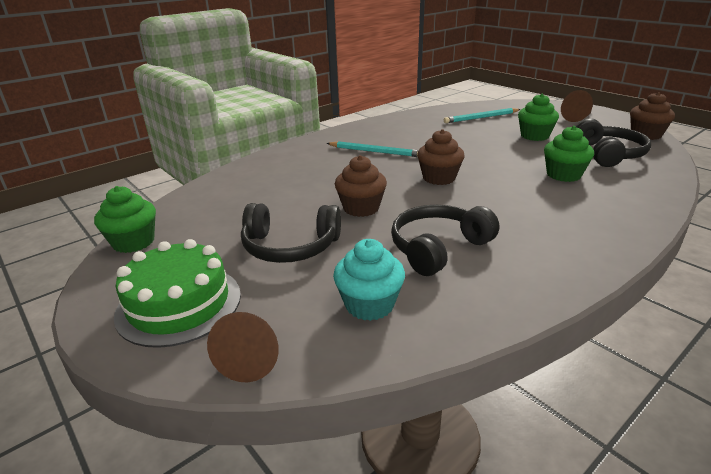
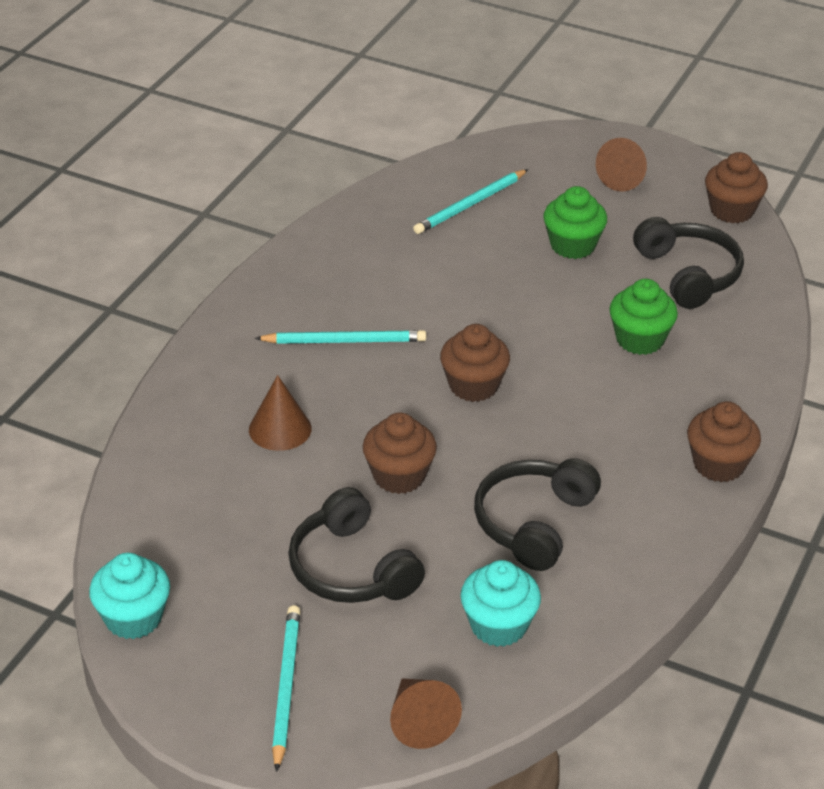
camera: 25 degrees left, 10 degrees up
green cupcake [94,186,156,253] -> turquoise cupcake [89,553,170,639]
green cake [114,239,241,348] -> turquoise pencil [272,605,300,772]
black headphones [241,203,341,263] -> black headphones turned 75 degrees clockwise [288,487,425,603]
none -> brown cone [249,375,311,451]
none -> brown cupcake [687,401,761,482]

